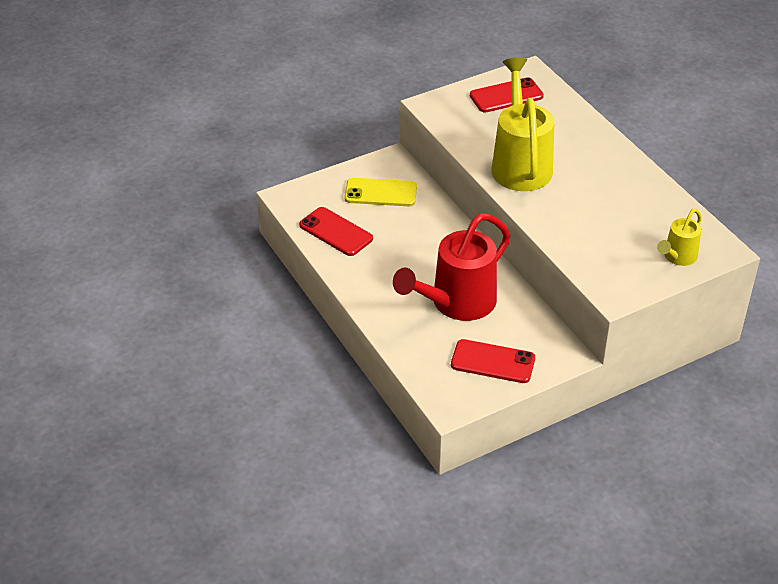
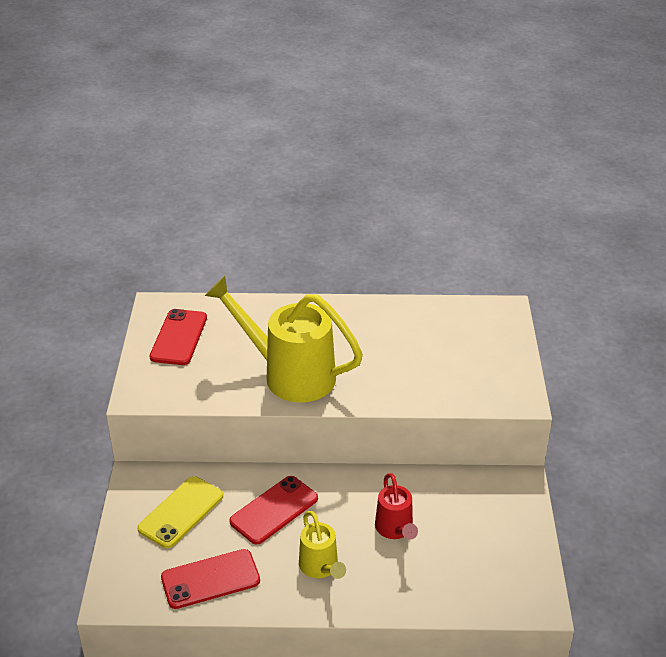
camera: 60 degrees left, 5 degrees down
red watering can [393,213,511,321] -> red watering can [375,473,418,540], size x0.51
red phone [451,339,535,383] -> red phone moved to [229,476,318,544]
yellow watering can [657,208,702,266] -> yellow watering can moved to [299,511,346,579]

